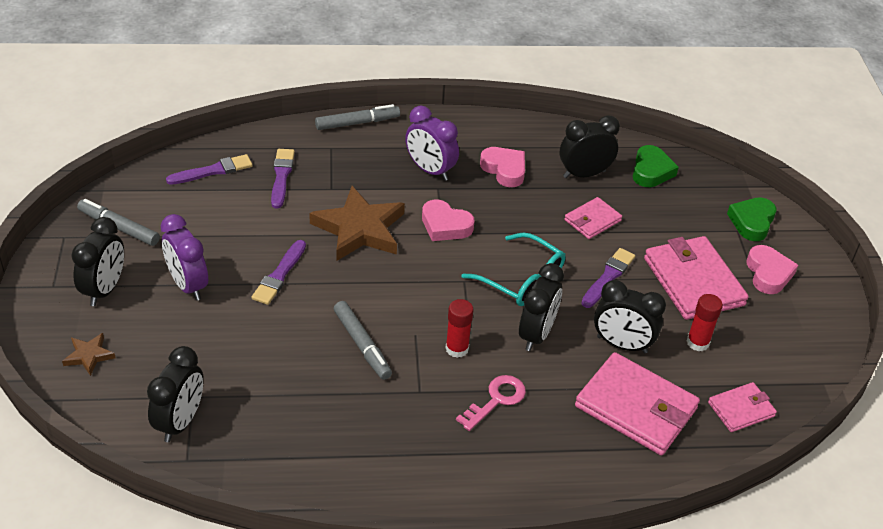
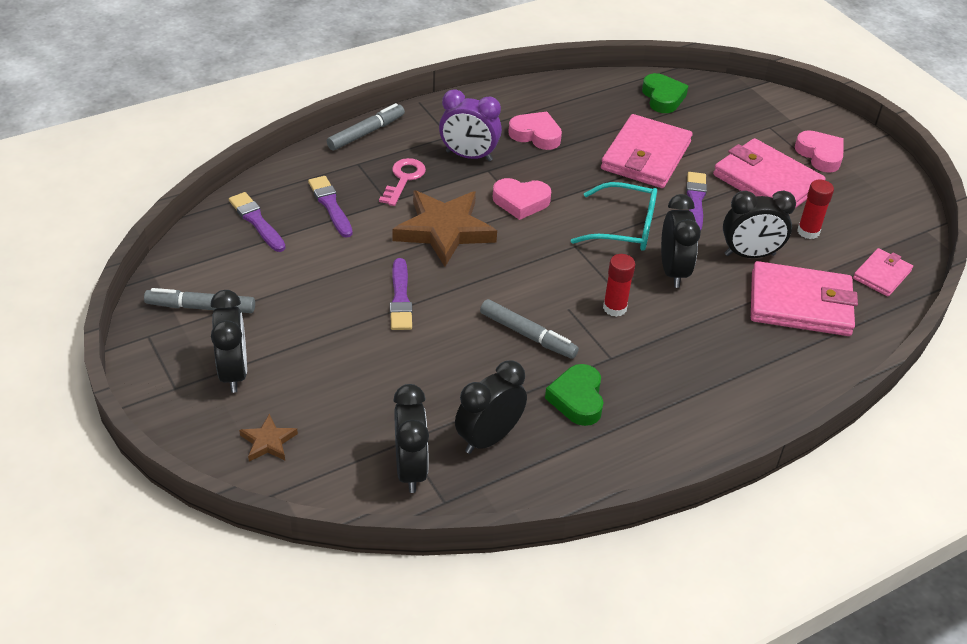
camera: 25 degrees left, 0 degrees up
purple clock [161,214,208,301] -> none
purple brush [166,154,253,185] -> purple brush turned 75 degrees counterclockwise [229,192,286,252]
pink key [456,375,526,431] -> pink key moved to [379,158,426,206]
black clock [560,115,620,178] -> black clock moved to [455,360,527,454]
pink wallet [564,197,622,239] -> pink wallet [601,114,692,188], size x1.84
green heart [727,197,776,241] -> green heart moved to [545,364,604,426]

